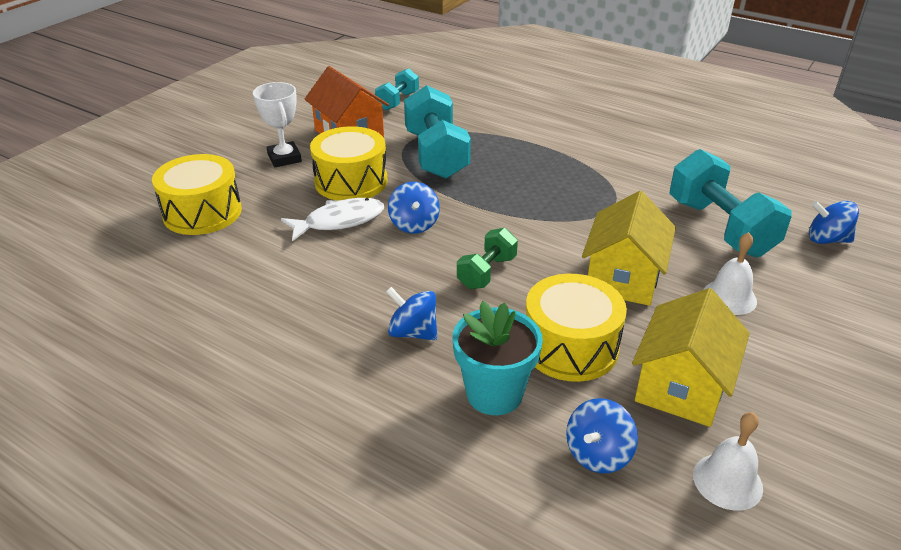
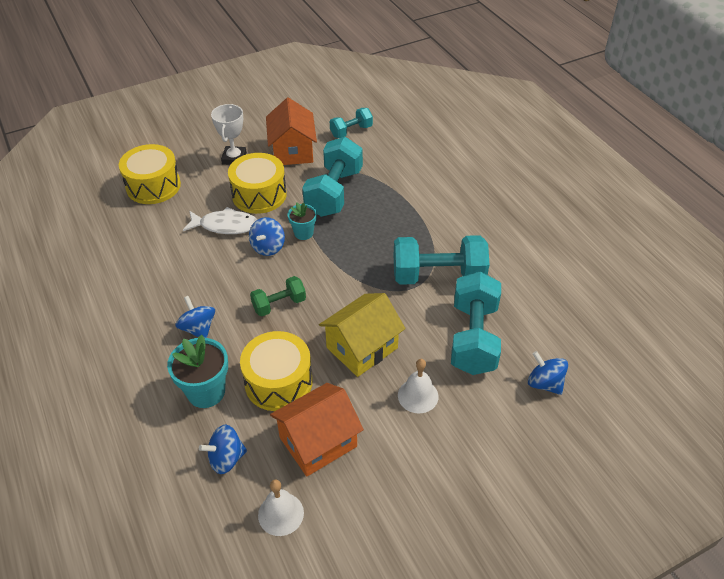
camera: 30 degrees right, 10 degrees up
yellow house [632,288,750,427] -> orange house [270,383,364,476]
none -> turquoise flower pot [288,203,317,240]
none -> turquoise dumbbell [394,235,490,285]

